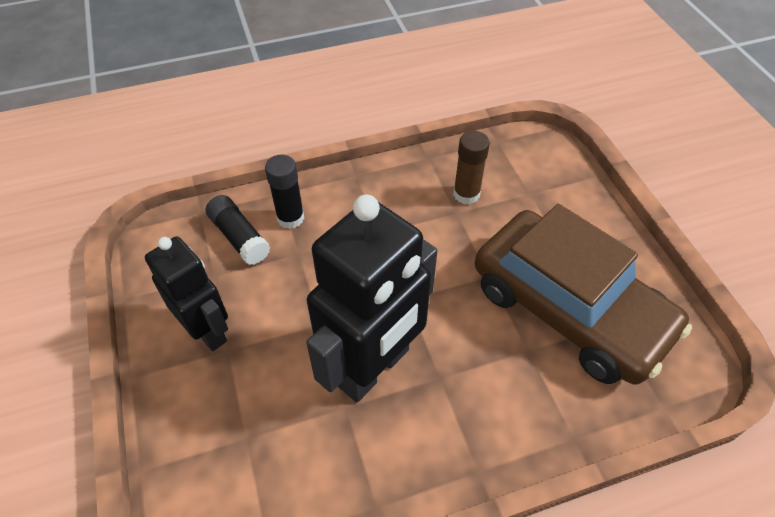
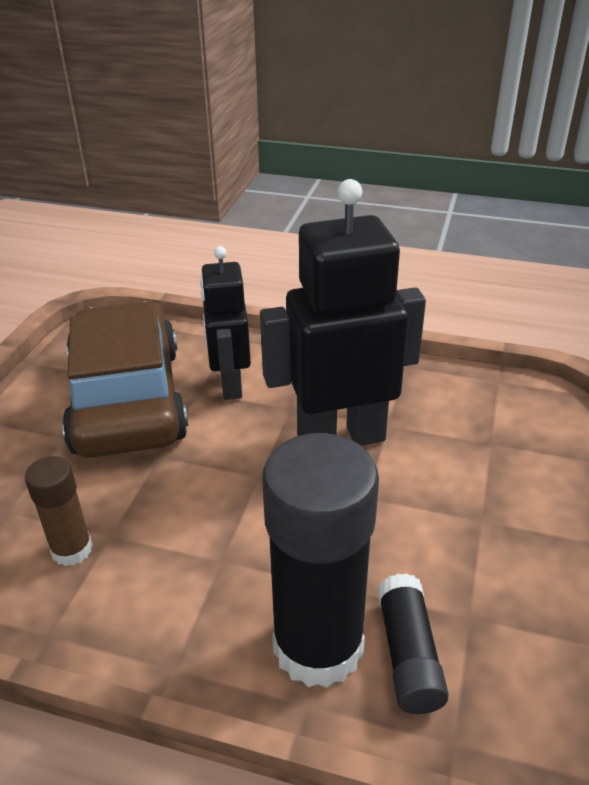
camera: 145 degrees left, 15 degrees down
black robot [145,236,228,351] -> black robot moved to [200,246,251,400]
black glue stick [265,155,305,229] -> black glue stick [262,433,379,688], size x1.98

